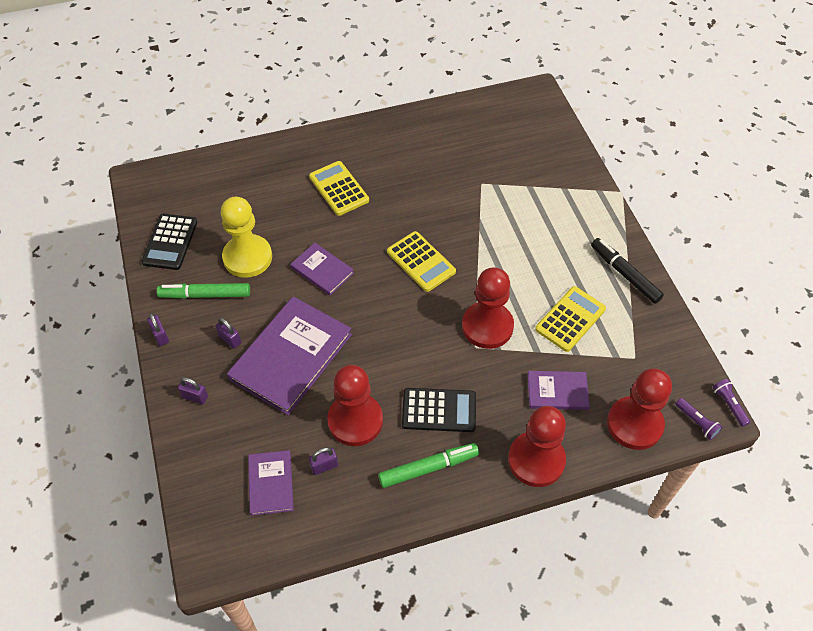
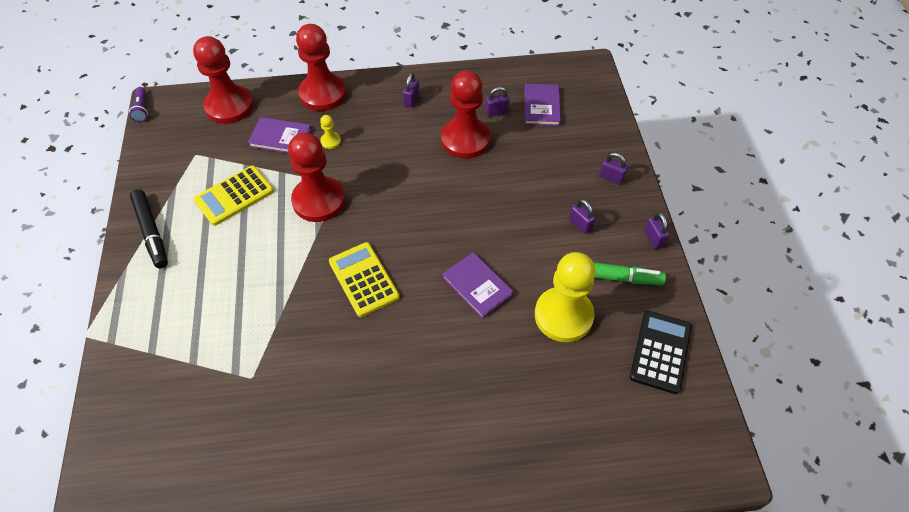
camera: 170 degrees left, 0 degrees up
purple book [227,296,352,415] -> none
yellow calculator [309,161,369,216] -> none
green marker [378,443,479,488] -> purple padlock [403,73,420,108]
black calculator [402,388,476,432] -> none
purple flashlight [676,398,723,440] -> none
none -> yellow pawn [320,115,341,149]

